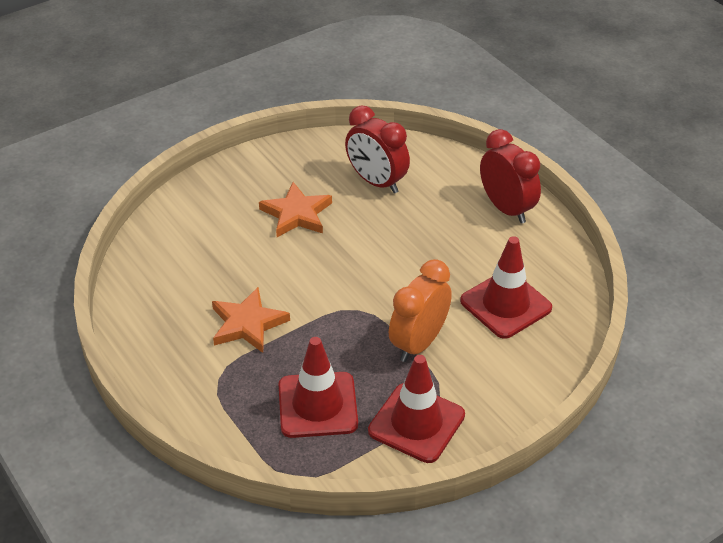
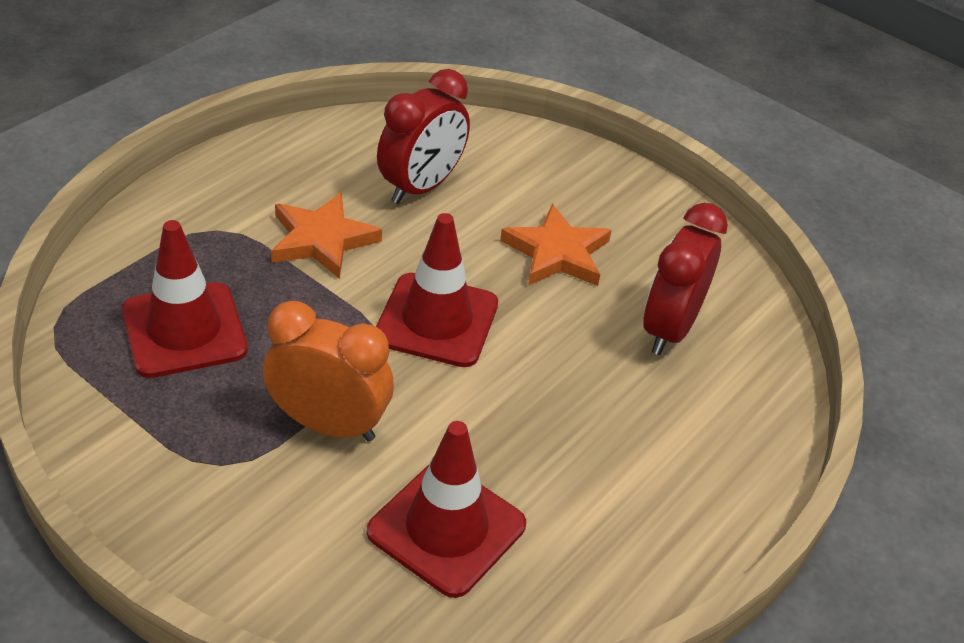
camera: 70 degrees right, 0 degrees up
red traffic cone [368,355,465,463] -> red traffic cone moved to [376,213,498,367]
red clock [480,129,541,224] -> red clock moved to [377,69,470,204]

